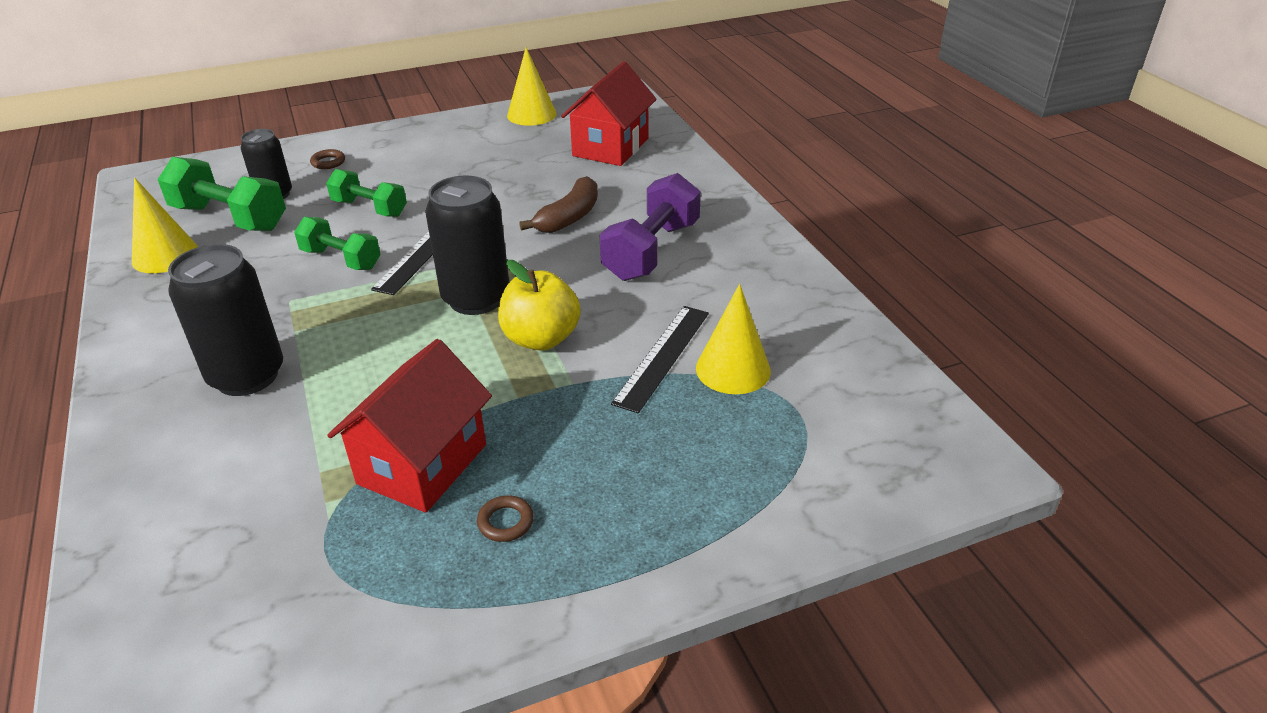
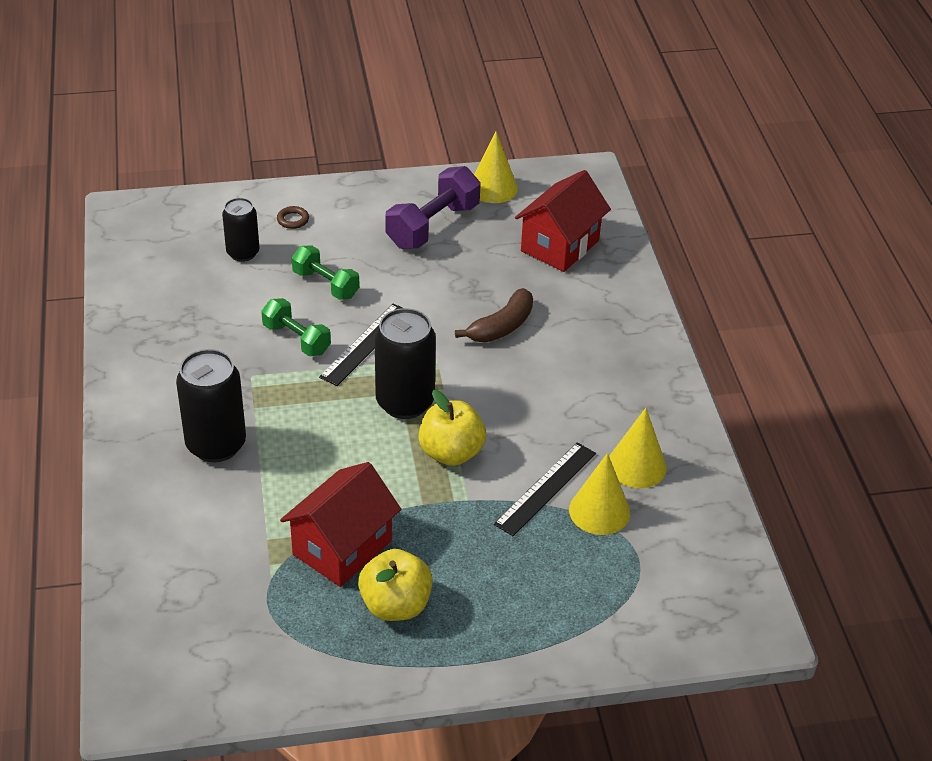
camera: 10 degrees right, 5 degrees up
yellow cone [132,177,198,273] -> yellow cone moved to [609,408,667,488]
green dumbbell [158,157,286,231] -> none
brown ring [477,495,534,542] -> yellow apple [358,549,433,621]
purple dumbbell [600,173,701,281] -> purple dumbbell moved to [385,166,481,249]

